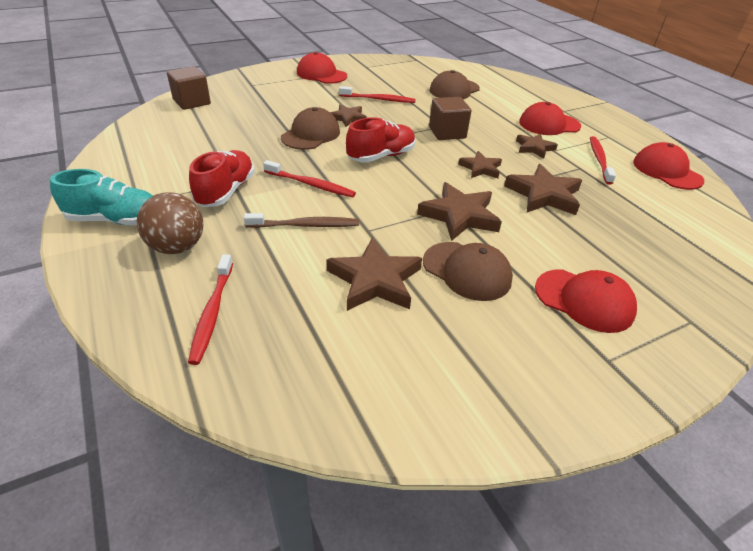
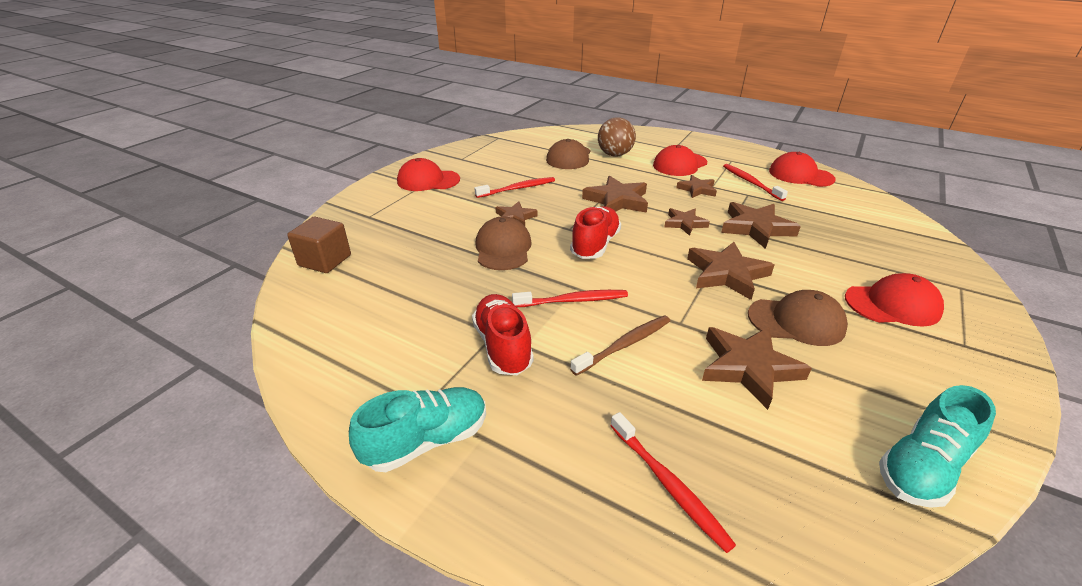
camera: 30 degrees left, 5 degrees down
brown ball [137,192,203,254] -> brown ball moved to [598,117,636,157]
brown cube [429,97,471,140] -> brown star [582,175,648,213]
none -> turquoise shoe [879,385,996,508]

